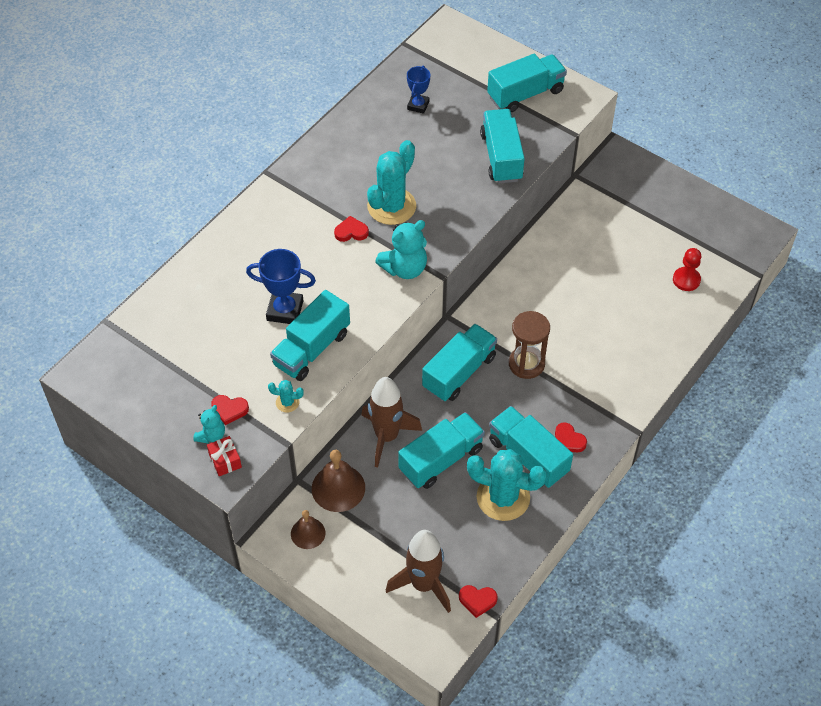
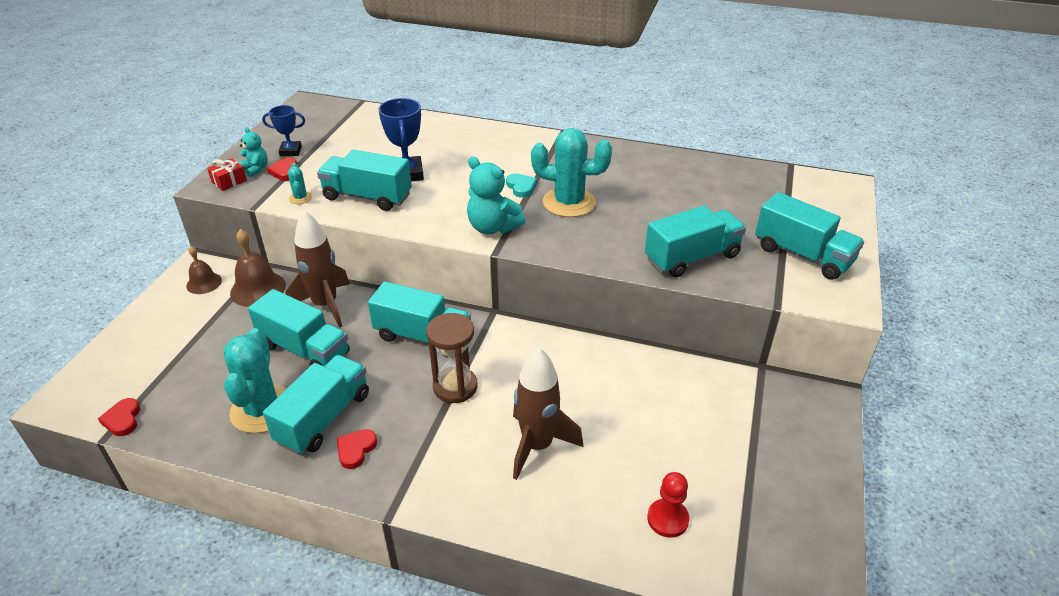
camera: 70 degrees right, 15 degrees down
turquoise teddy bear [193,405,225,443] -> turquoise teddy bear turned 135 degrees counterclockwise [239,128,268,177]
red heart [334,216,369,242] -> turquoise heart [506,173,537,198]
brown rocket [386,530,451,613] -> brown rocket moved to [513,348,583,480]
blue trophy [407,66,430,114] -> blue trophy moved to [262,105,305,156]

